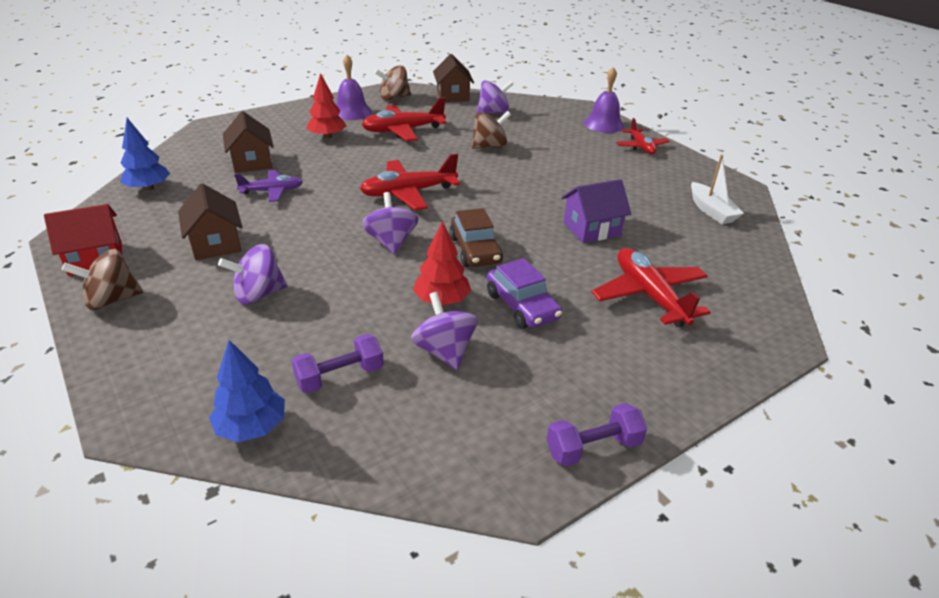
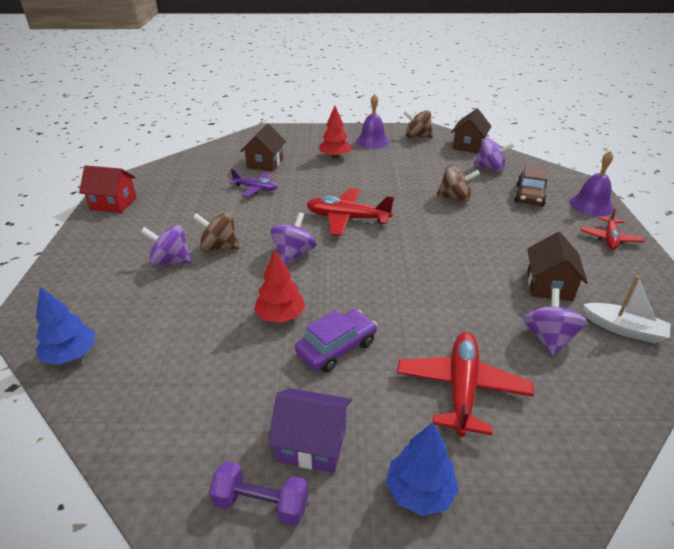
camera: 35 degrees right, 0 degrees up
brown spinning top [62,249,143,310] -> brown spinning top moved to [193,212,240,251]
blue tree [120,118,170,191] -> blue tree moved to [386,422,459,516]
brown house [178,183,242,260] -> brown house moved to [527,232,588,301]
purple dumbbell [291,334,384,393] -> none
red plane [362,97,447,141] -> none
purple spinning top [411,292,478,370] -> purple spinning top moved to [523,288,587,356]
brown car [449,208,503,267] -> brown car moved to [514,165,548,207]
purple car [487,258,562,329] -> purple car turned 135 degrees counterclockwise [295,309,377,372]
purple house [561,179,631,243] -> purple house moved to [268,388,352,473]
white boat [691,155,744,224] -> white boat turned 75 degrees counterclockwise [583,275,671,343]

